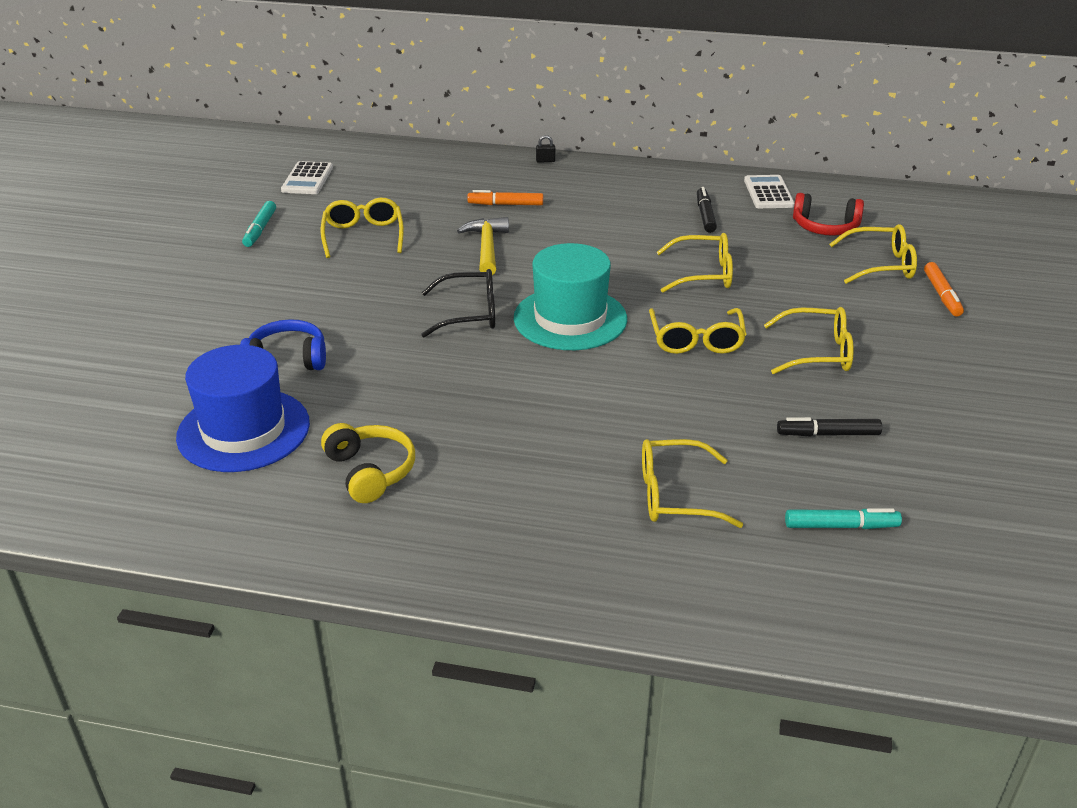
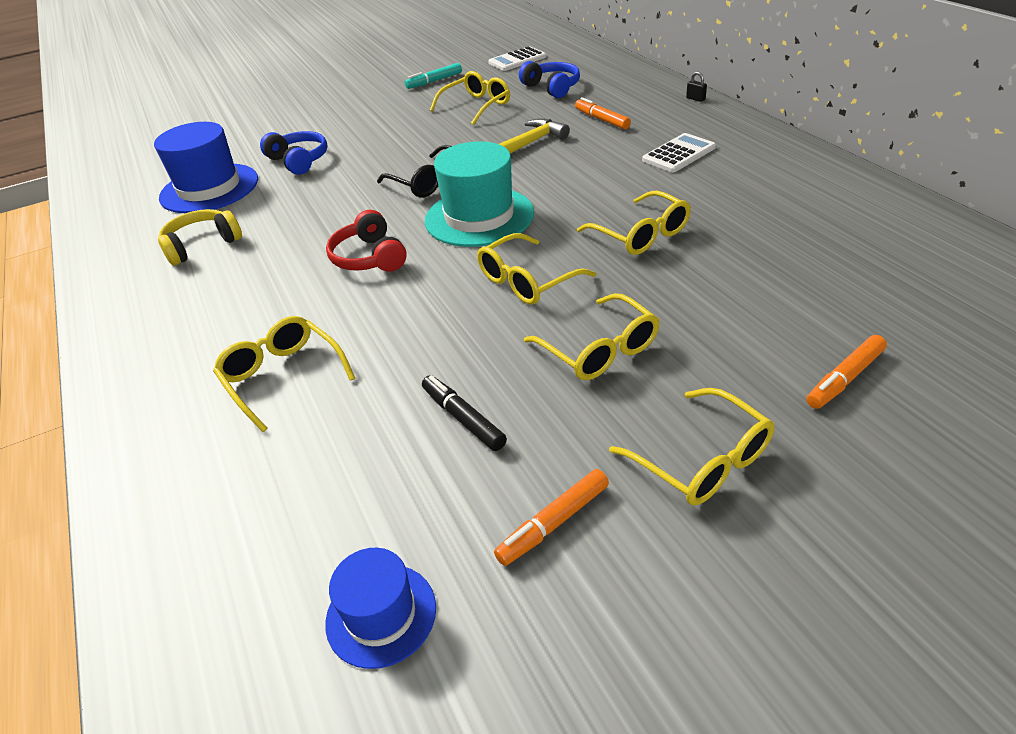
camera: 55 degrees right, 5 degrees up
yellow headphones [321,423,415,503] -> yellow headphones turned 150 degrees counterclockwise [158,209,242,265]
black marker [697,187,717,233] -> none
white calculator [744,175,795,208] -> white calculator moved to [642,133,716,172]
turquoise marker [785,508,902,529] -> none
red headphones [793,193,864,236] -> red headphones moved to [326,210,407,272]
yellow glasses [829,224,917,284] -> yellow glasses moved to [609,388,775,505]
none -> blue hat [325,548,436,669]
none -> orange marker [494,469,609,566]
none -> blue headphones [519,61,580,98]

